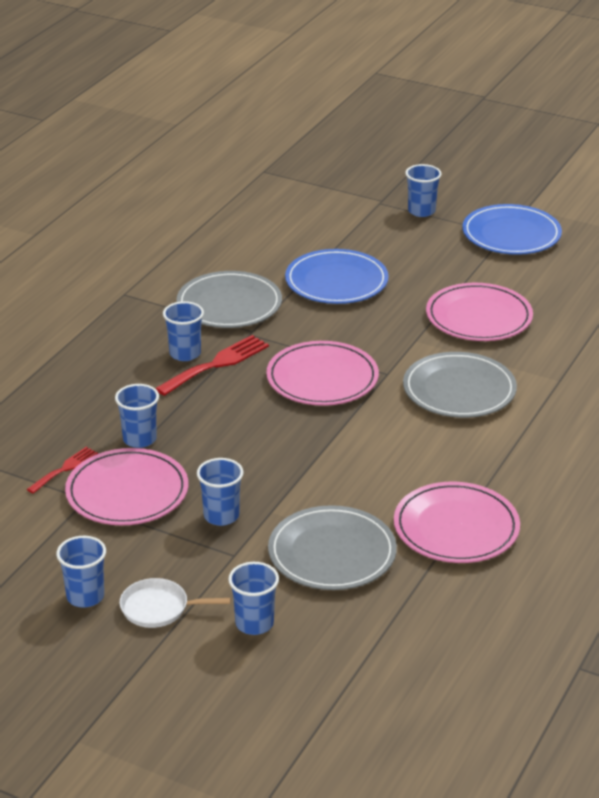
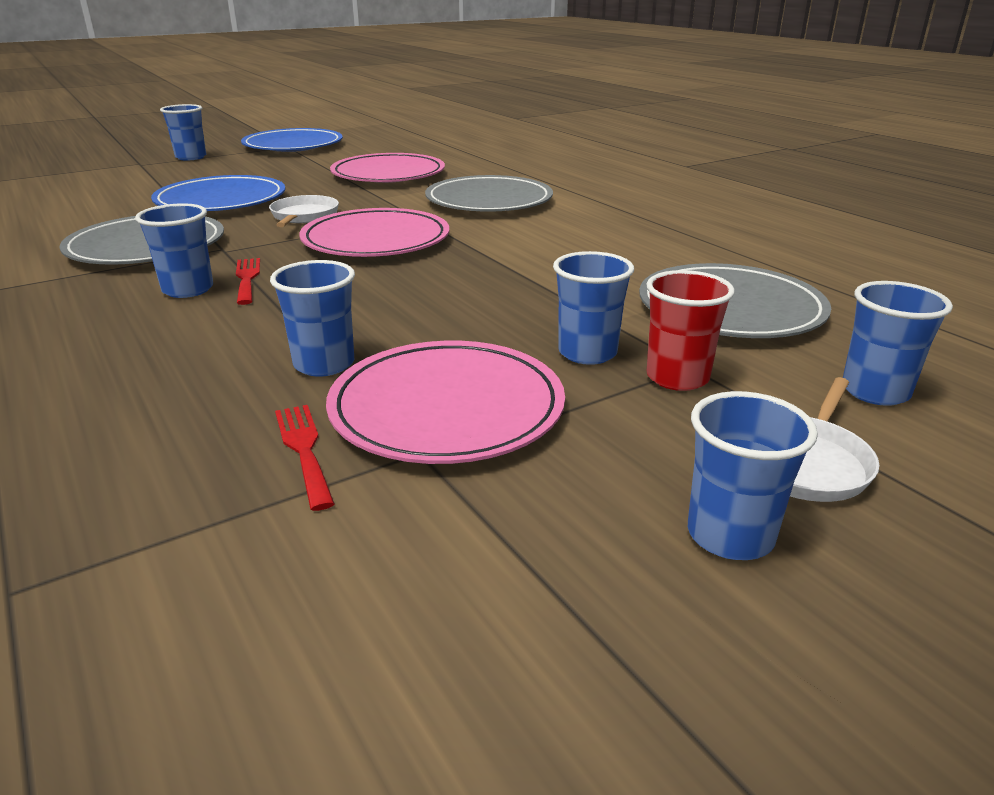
camera: 60 degrees left, 5 degrees down
red fork [155,335,269,396] -> red fork [236,258,260,305], size x0.60
pink plate [394,482,520,563] -> none
none -> white pan [269,195,339,227]
none -> red cup [646,270,735,391]

